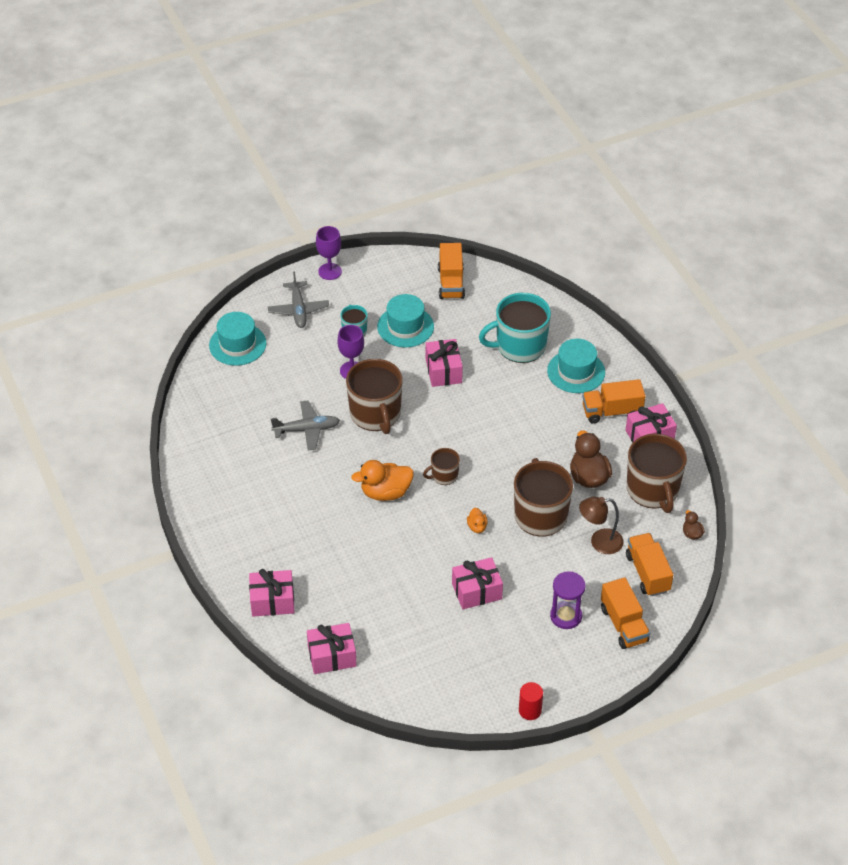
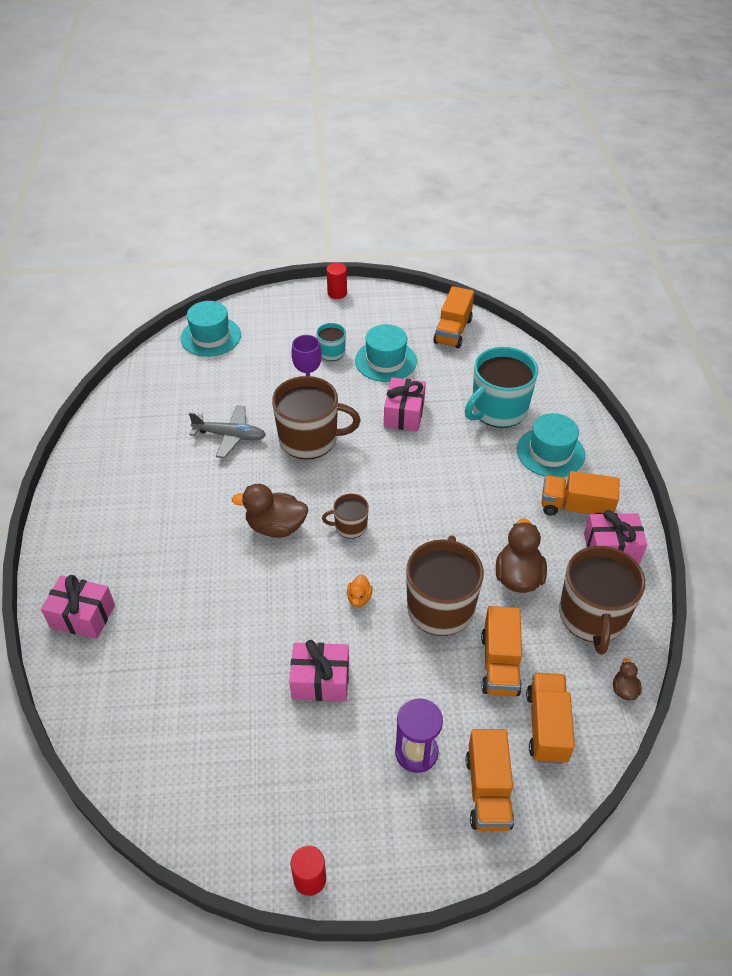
camera: 20 degrees right, 0 degrees up
grey plane [268,272,329,328] -> none
pink gift [307,623,357,674] -> none
purple goblet [316,226,342,280] -> red cylinder [327,263,347,299]
brown mug [346,359,403,434] -> brown mug turned 90 degrees counterclockwise [272,376,361,460]
orange duck [351,460,414,501] -> brown duck [232,484,308,538]
turquoise mug [479,293,551,363] -> turquoise mug turned 45 degrees counterclockwise [465,347,538,428]
brown lamp [579,497,624,554] -> orange truck [481,606,522,696]

